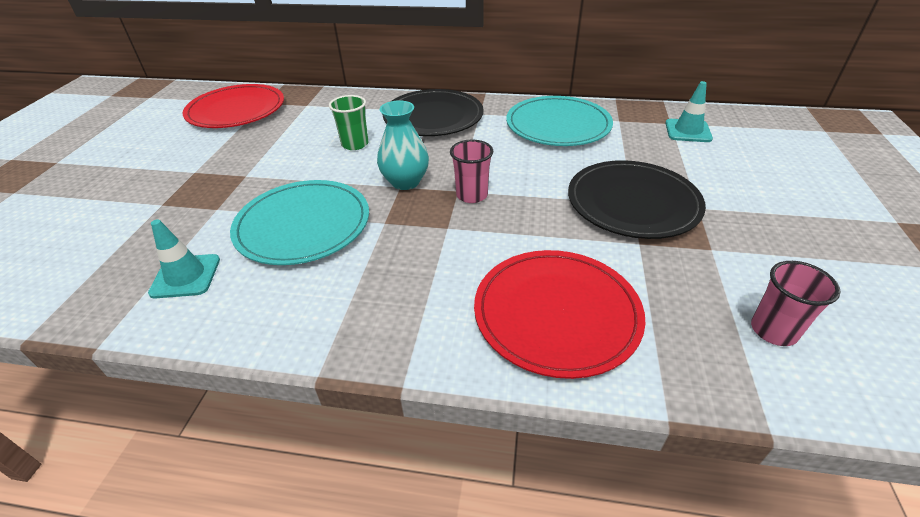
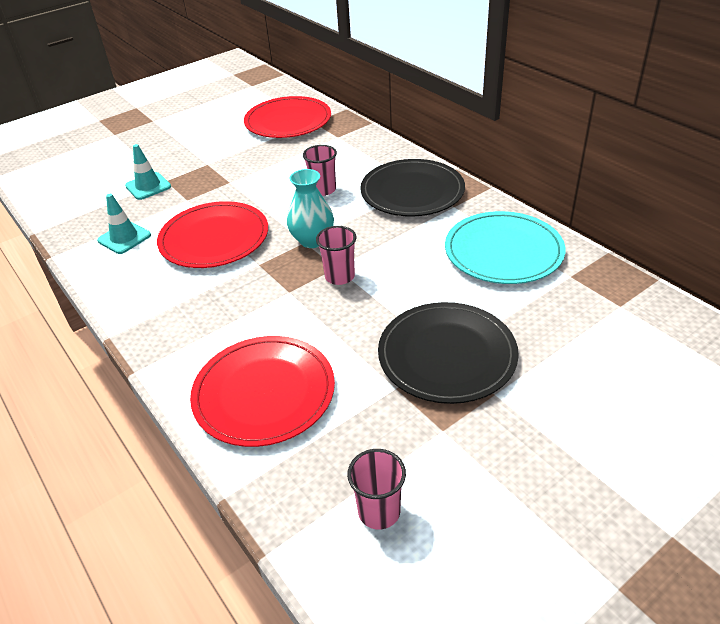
camera: 45 degrees right, 0 degrees up
turquoise plate [230,180,369,265] -> red plate [157,201,268,268]
green cup [329,95,368,150] -> pink cup [303,145,337,196]
turquoise traffic cone [665,81,713,142] -> turquoise traffic cone moved to [125,144,171,200]

